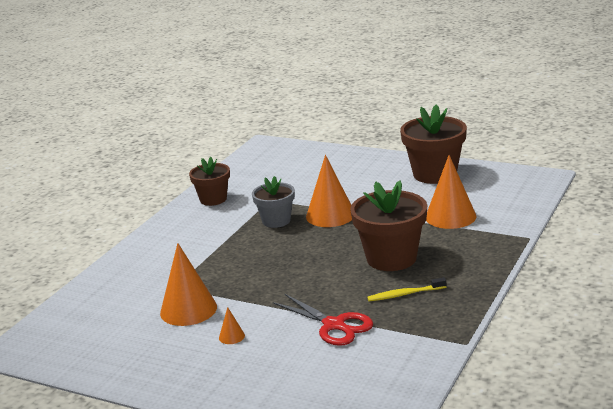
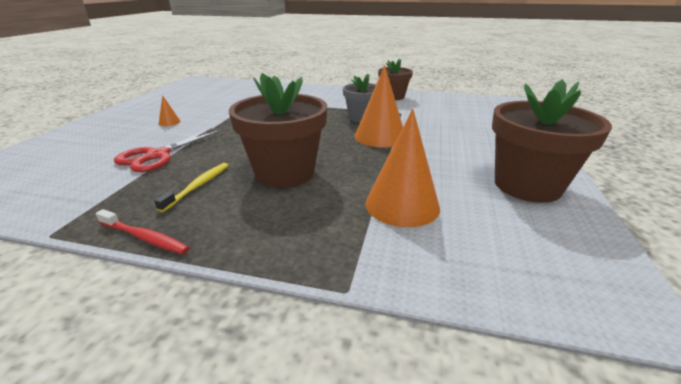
camera: 75 degrees right, 5 degrees up
orange cone [160,243,217,326] -> none
yellow toothbrush [367,277,446,301] -> yellow toothbrush turned 45 degrees clockwise [154,163,228,212]
none -> red toothbrush [96,209,190,254]

